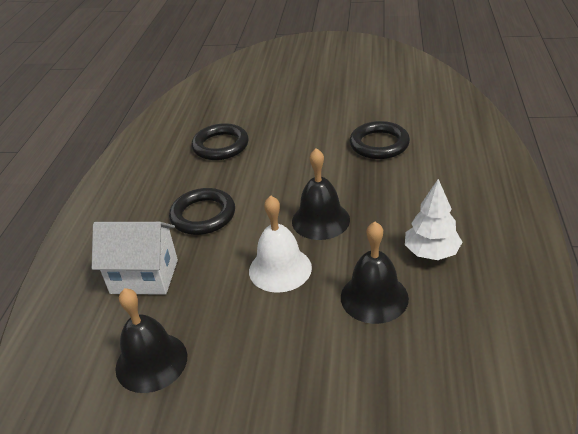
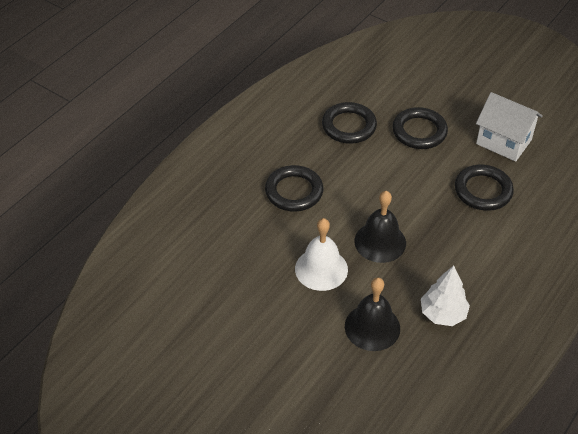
camera: 25 degrees right, 10 degrees up
white house [92,222,178,295] -> white house moved to [476,92,543,162]
black bell [115,288,187,393] -> none
none -> black ring [392,107,448,149]

